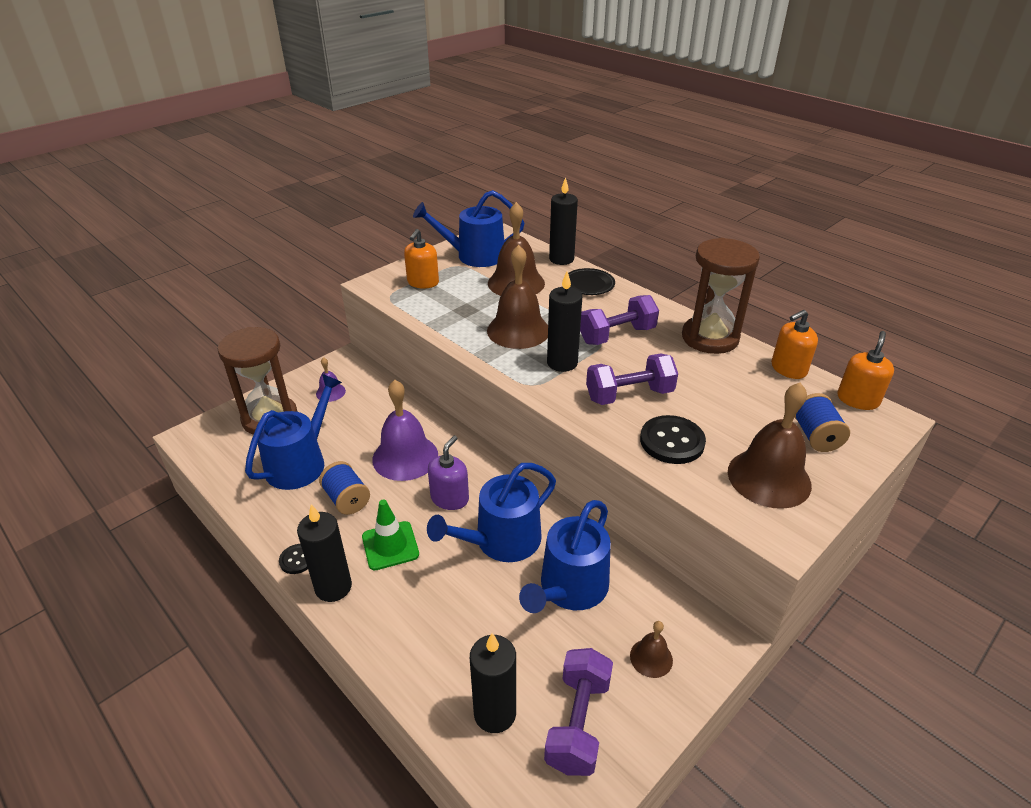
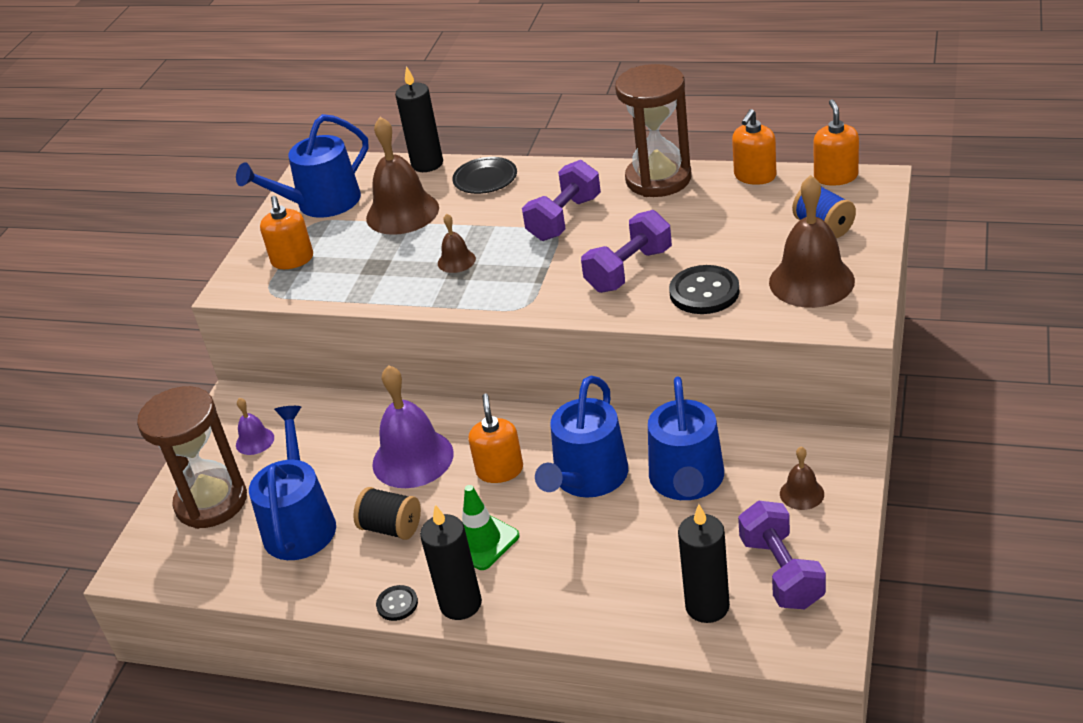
camera: 25 degrees left, 0 degrees up
blue spool [319,461,370,515] -> black spool [353,487,421,540]
purple soap dispenser [428,436,469,510] -> orange soap dispenser [469,394,523,483]
brown bell [487,245,548,349] -> brown bell [438,214,476,273], size x0.49
black candle [547,271,582,372] -> none

